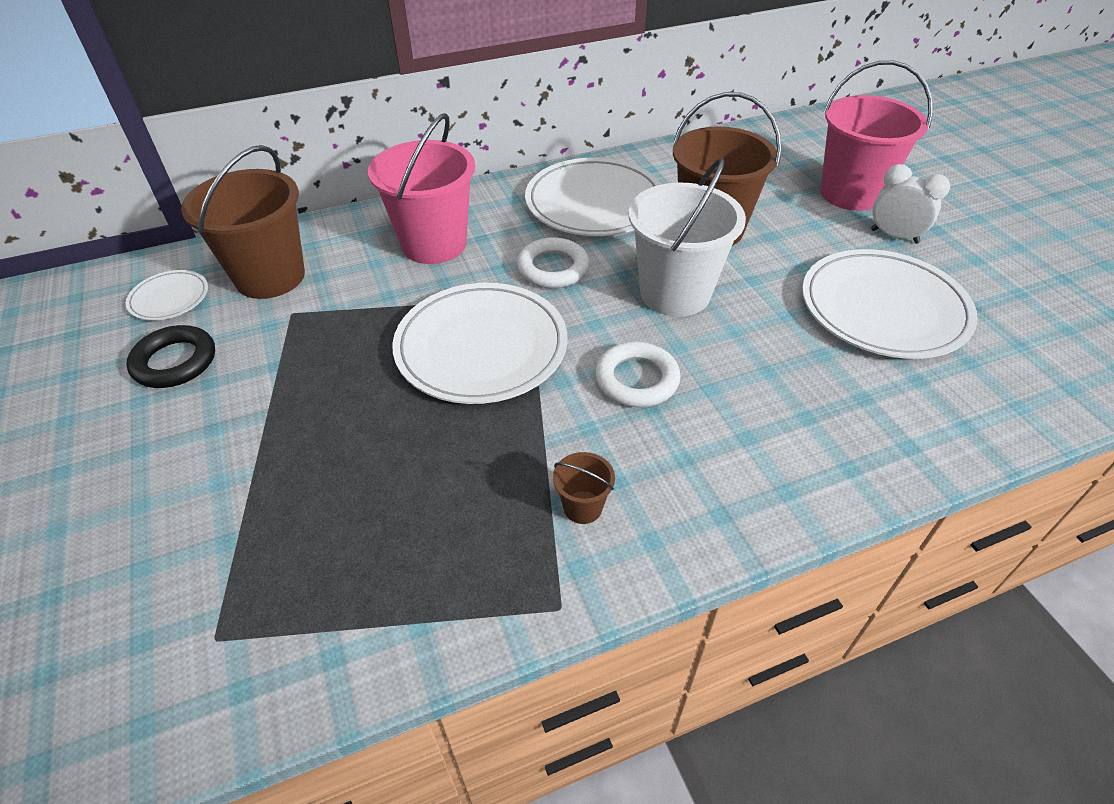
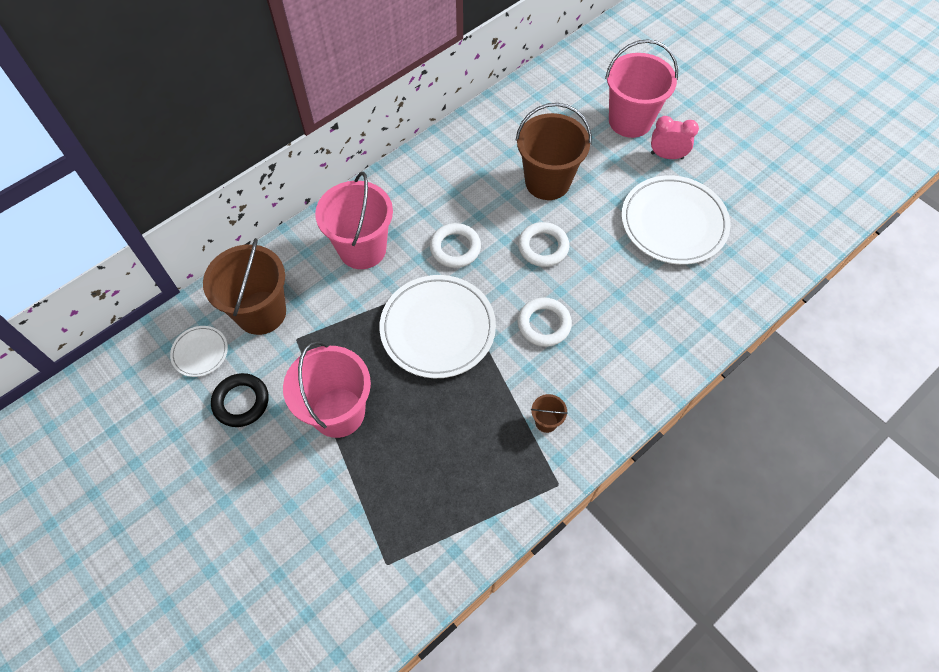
camera: 20 degrees left, 15 degrees up
white plate [525,158,662,236] -> none
white bucket [629,158,746,317] -> white ring [518,222,569,267]
white clock [871,164,950,244] -> pink clock [651,116,699,159]
none -> pink bucket [283,341,371,438]

